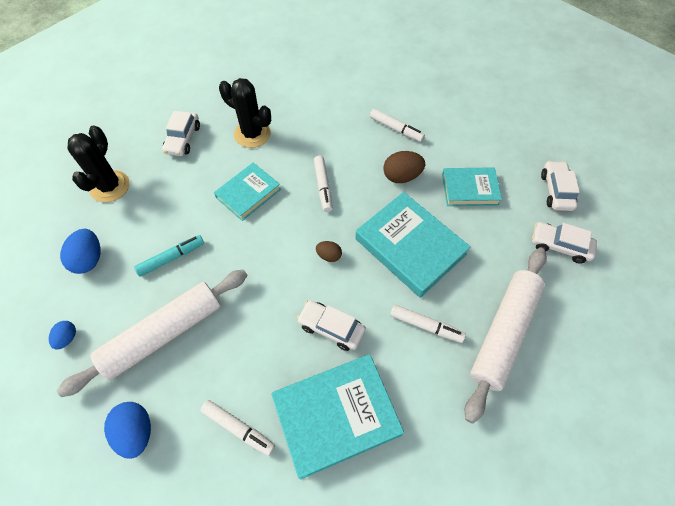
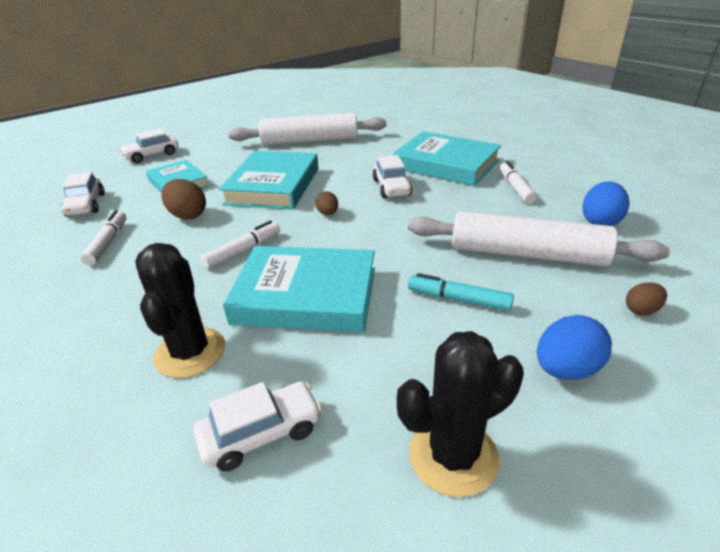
camera: 125 degrees left, 25 degrees down
blue egg [49,321,76,350] -> brown egg [626,282,667,316]
turquoise book [214,162,281,221] -> turquoise book [223,246,375,332], size x1.61
white marker [390,305,466,343] -> none
white car [532,222,597,263] -> white car moved to [61,172,105,217]

